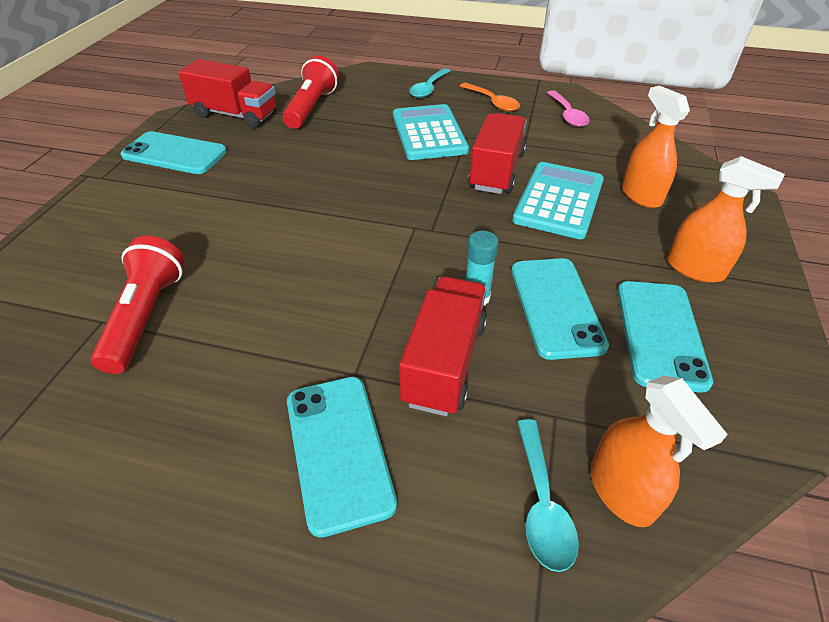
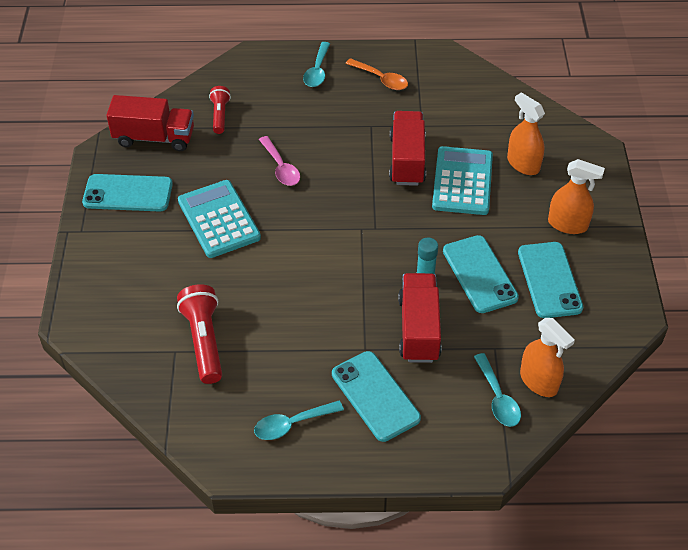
camera: 15 degrees left, 5 degrees up
red flashlight [283,56,339,129] -> red flashlight [209,86,231,134], size x0.61
turquoise calculator [393,104,469,160] -> turquoise calculator moved to [178,180,261,258]
pink spoon [547,90,590,127] -> pink spoon moved to [259,136,300,186]
none -> turquoise spoon [254,401,344,440]

